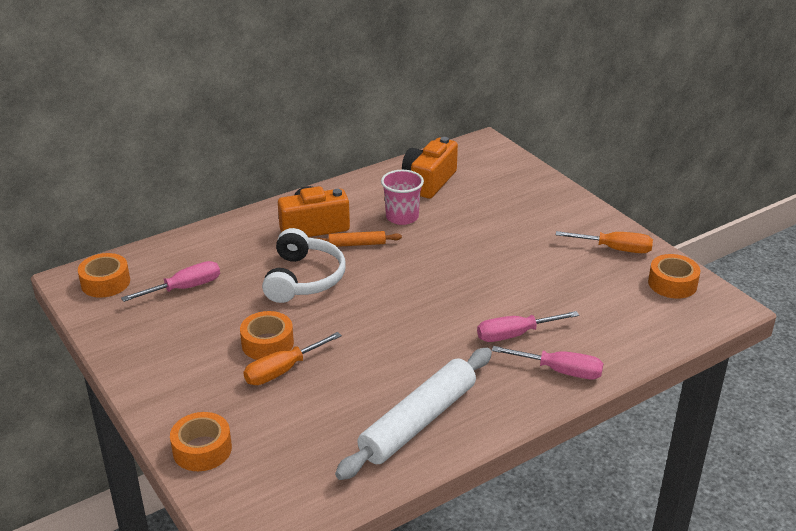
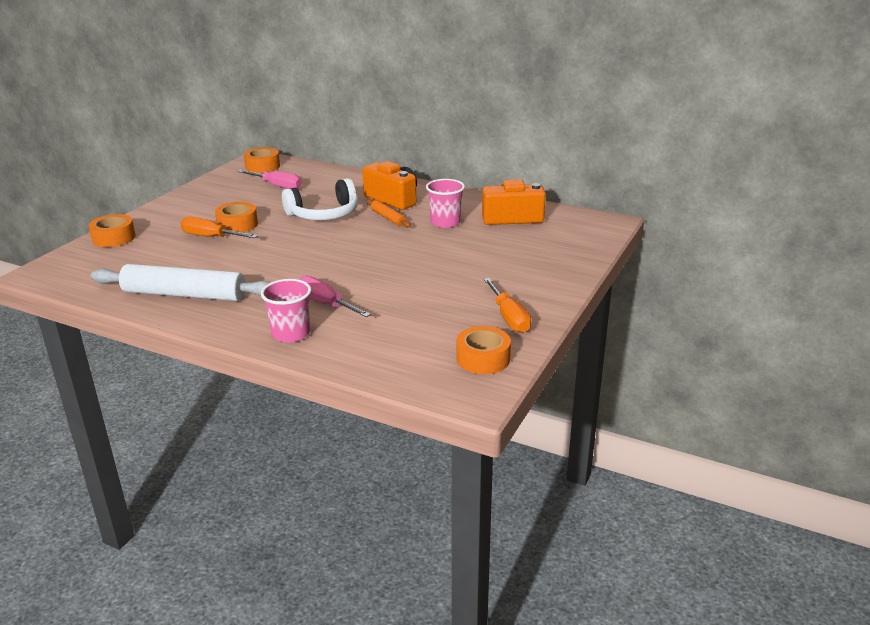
camera: 60 degrees right, 5 degrees down
pink screwdriver [492,346,604,379] -> pink cup [261,279,311,343]

